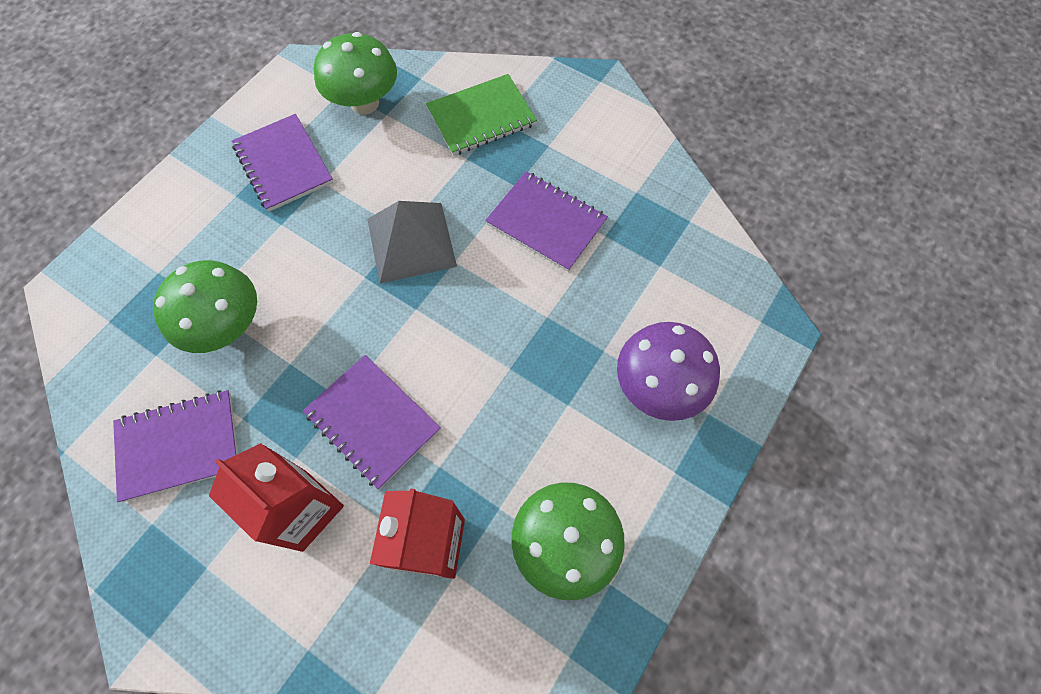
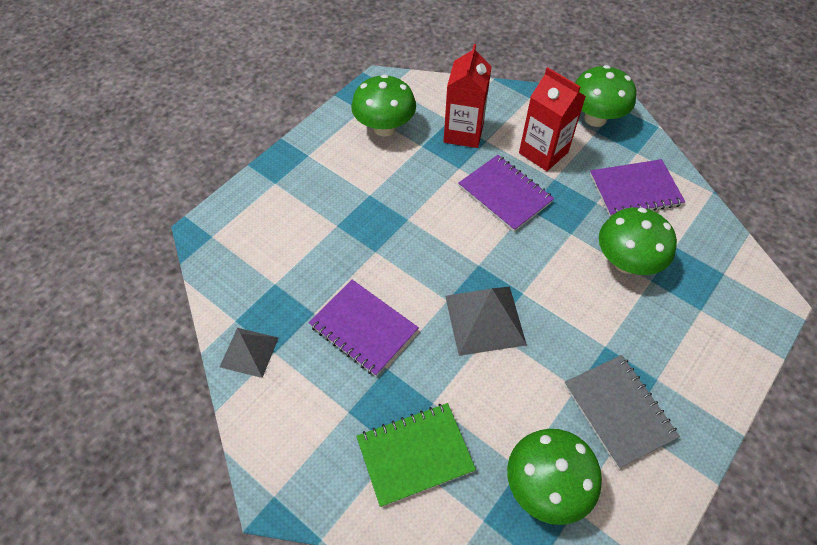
camera: 175 degrees left, 10 degrees down
purple notebook [232,114,333,212] -> grey notebook [564,355,680,469]
purple mushroom [617,322,720,421] -> none
none -> grey pyramid [220,328,279,378]
none -> green mushroom [575,65,636,127]

